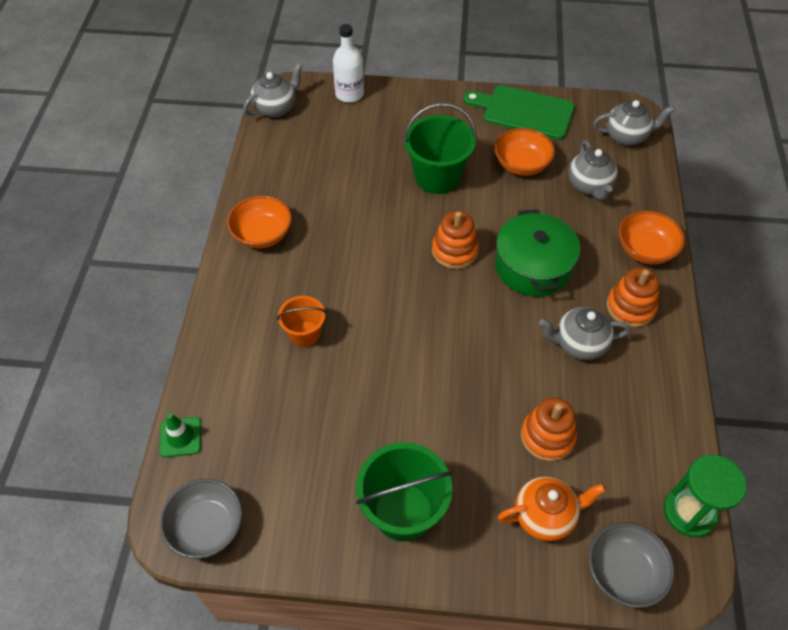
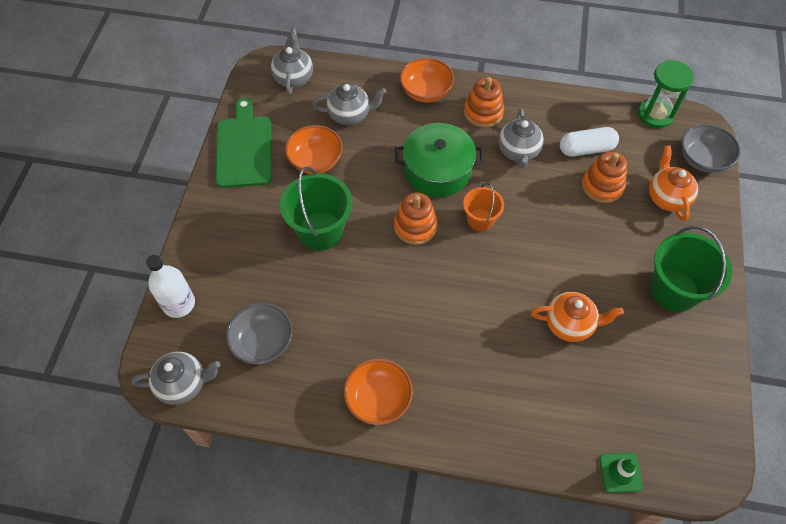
camera: 85 degrees left, 5 degrees up
grey bowl [160,479,242,559] -> grey bowl moved to [226,303,293,365]
grey teapot [243,62,303,117] -> grey teapot turned 120 degrees clockwise [131,351,220,405]
orange bucket [277,296,326,347] -> orange bucket moved to [463,183,504,231]
green cutting board [463,85,575,140] -> green cutting board turned 150 degrees clockwise [216,98,272,188]
none -> orange teapot [531,292,624,342]
none -> white capsule [560,127,619,157]

